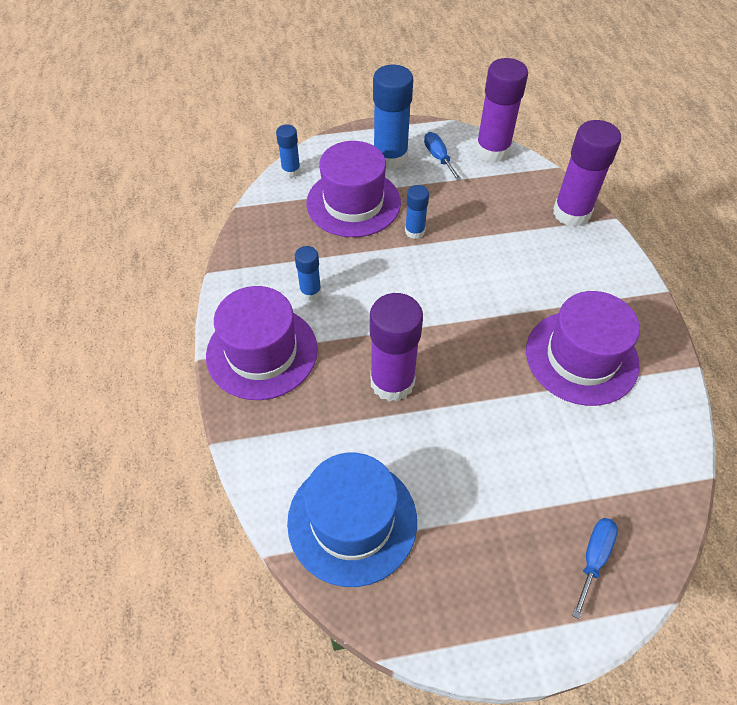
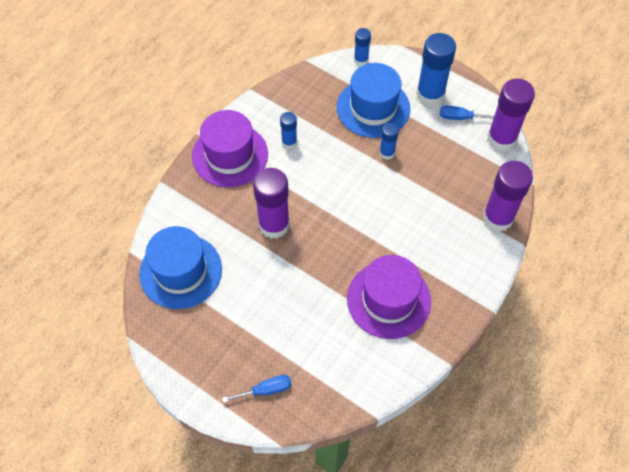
camera: 45 degrees right, 5 degrees up
purple hat [306,141,401,237] -> blue hat [337,63,410,138]
blue screwdriver [424,132,462,181] -> blue screwdriver turned 105 degrees counterclockwise [440,105,494,120]

